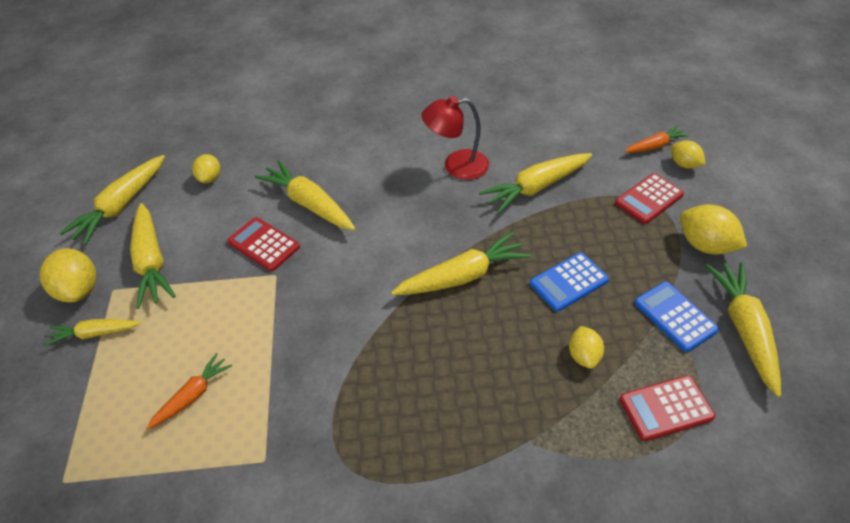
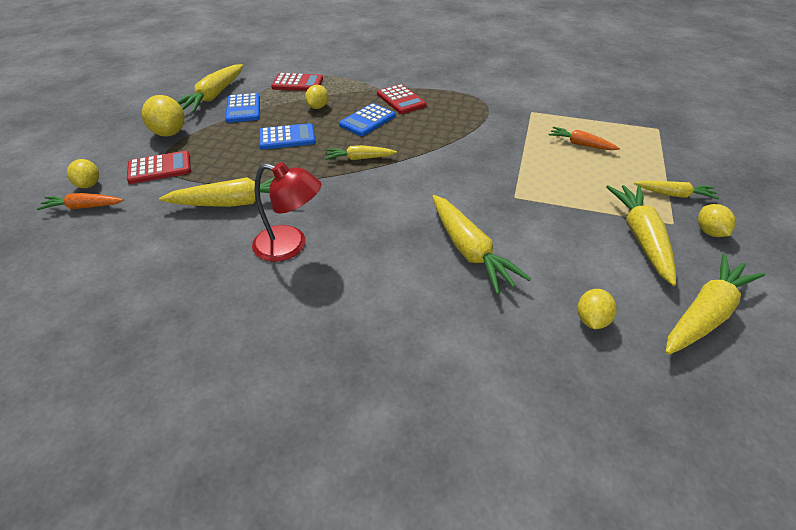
camera: 160 degrees left, 5 degrees down
yellow lemon [40,248,96,303] -> yellow lemon [698,204,736,237], size x0.63
orange carrot [147,353,232,429] -> orange carrot turned 60 degrees clockwise [548,127,620,150]
red calculator [227,217,300,271] -> red calculator moved to [377,84,427,114]
yellow carrot [391,232,531,295] -> yellow carrot [325,145,397,160], size x0.59
none -> blue calculator [339,103,395,136]

